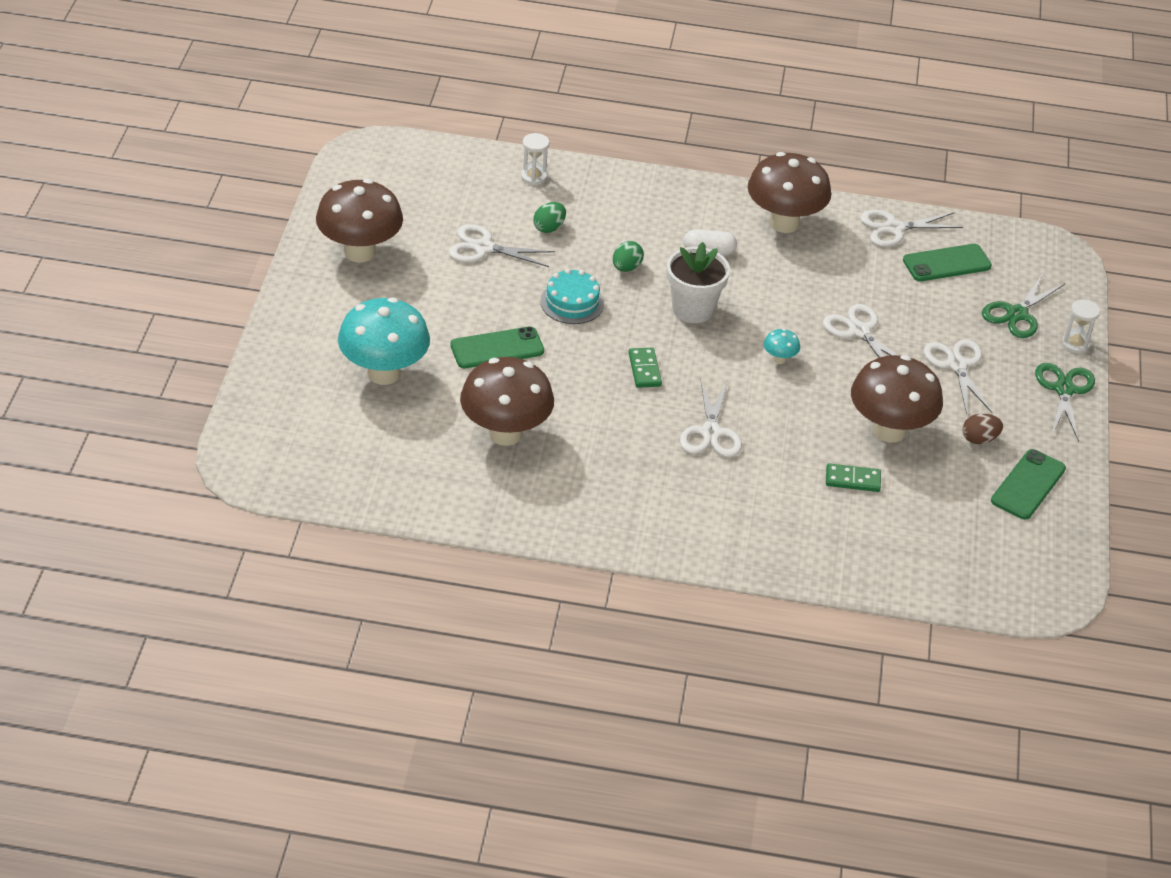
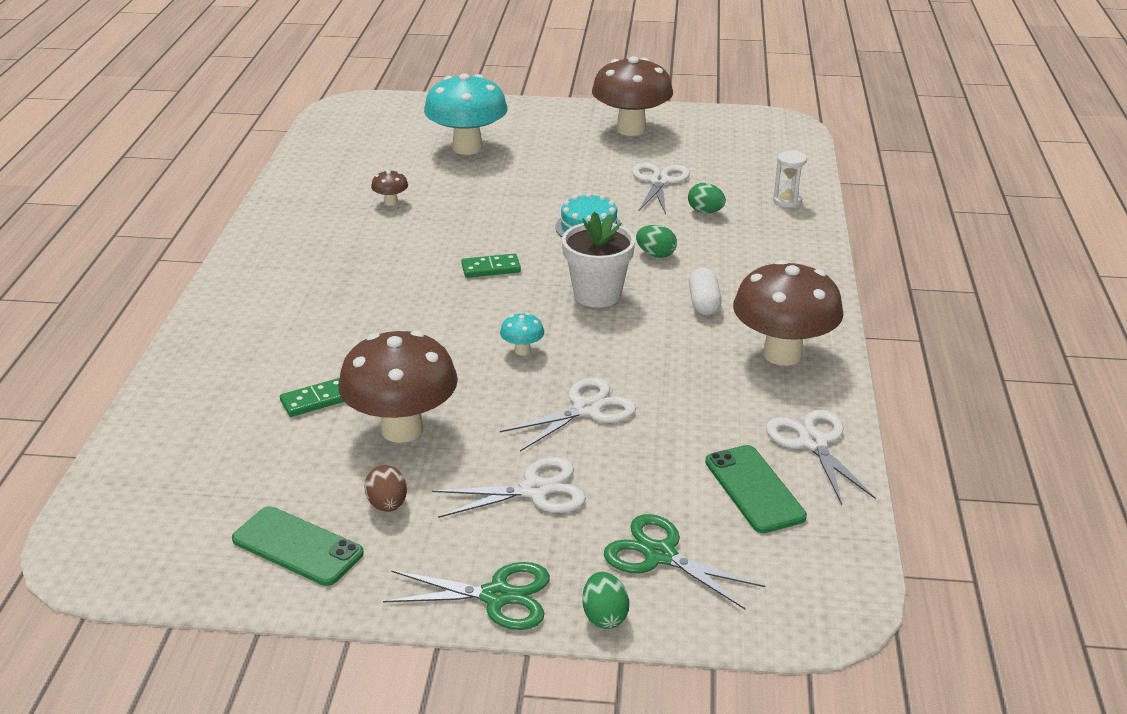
camera: 90 degrees right, 10 degrees down
green phone [450,327,544,368] -> none
brown mushroom [460,357,554,446] -> brown mushroom [371,170,408,206], size x0.41
white scissors [680,381,742,457] -> none
green domino [826,463,881,492] -> green domino turned 60 degrees clockwise [280,378,345,417]
white hourglass [1062,299,1100,354] -> green egg [582,572,629,629]

